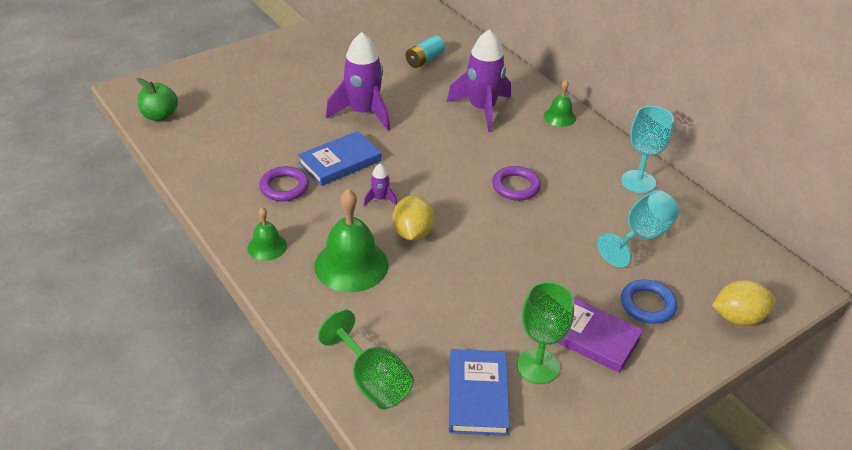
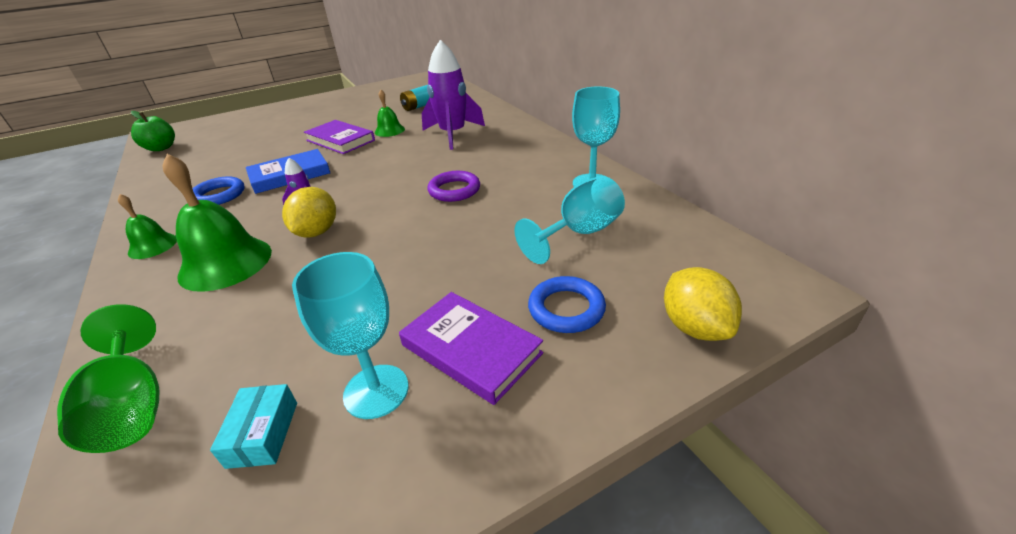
camera: 10 degrees right, 5 degrees down
purple ring [259,166,309,201] -> blue ring [192,176,245,205]
purple rocket [326,32,390,131] -> purple book [304,120,375,154]
blue book [449,349,510,436] -> turquoise box [210,384,297,469]
green goblet [516,282,574,384] -> turquoise goblet [292,252,409,419]
green bell [544,80,576,127] -> green bell moved to [375,90,405,137]
yellow lemon [712,280,776,326] -> yellow lemon turned 75 degrees clockwise [664,267,742,341]

